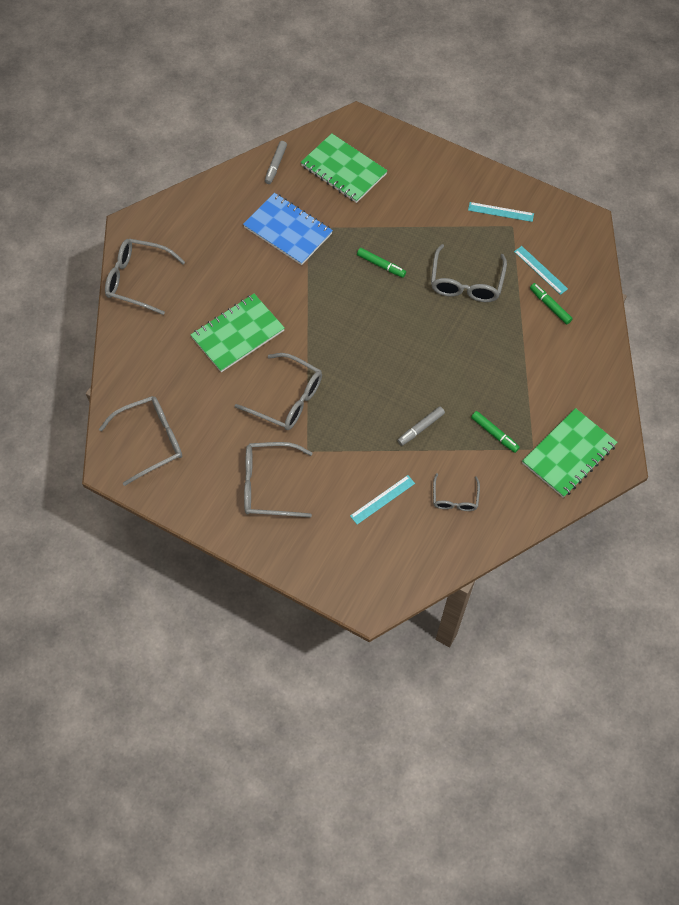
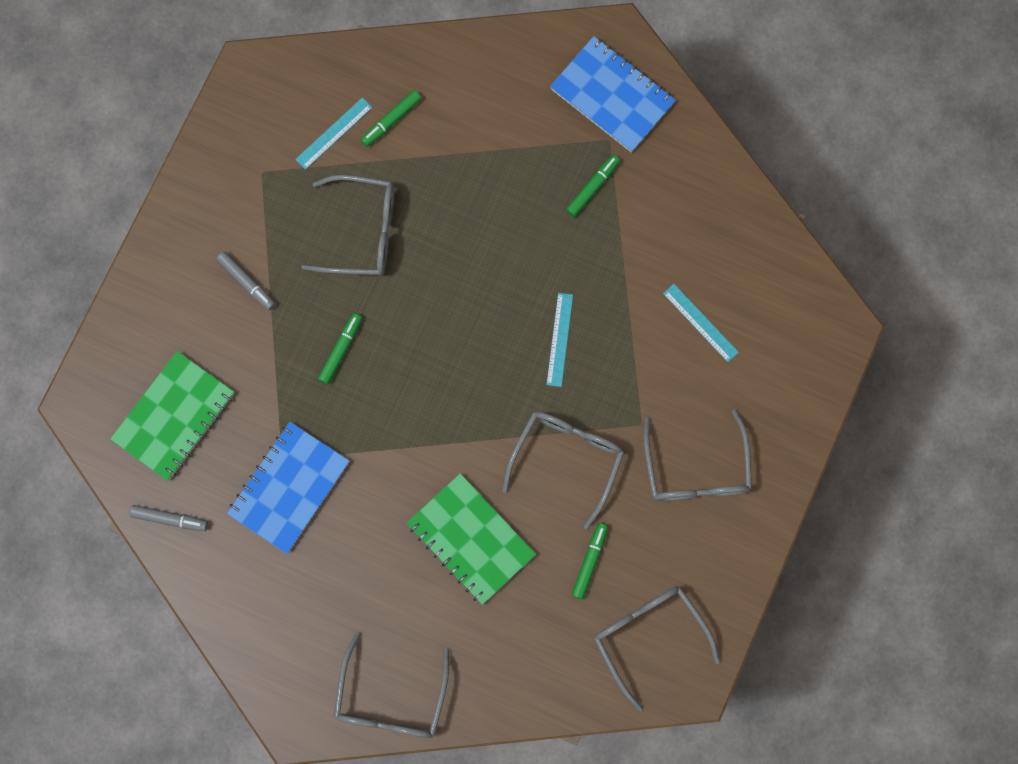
camera: 95 degrees left, 15 degrees up
grey marker [397,406,445,446] -> grey marker moved to [216,251,276,310]
grey glasses [433,473,480,511] -> none
turquoise ruler [468,202,534,222] -> turquoise ruler moved to [546,293,573,387]
green notebook [522,408,617,498] -> blue notebook [550,36,676,153]
none -> green marker [572,523,608,600]

